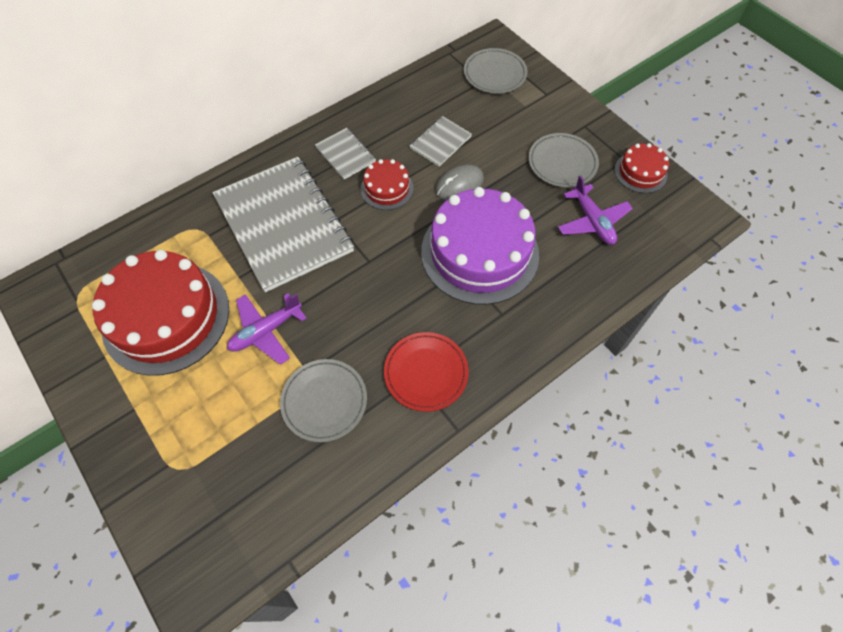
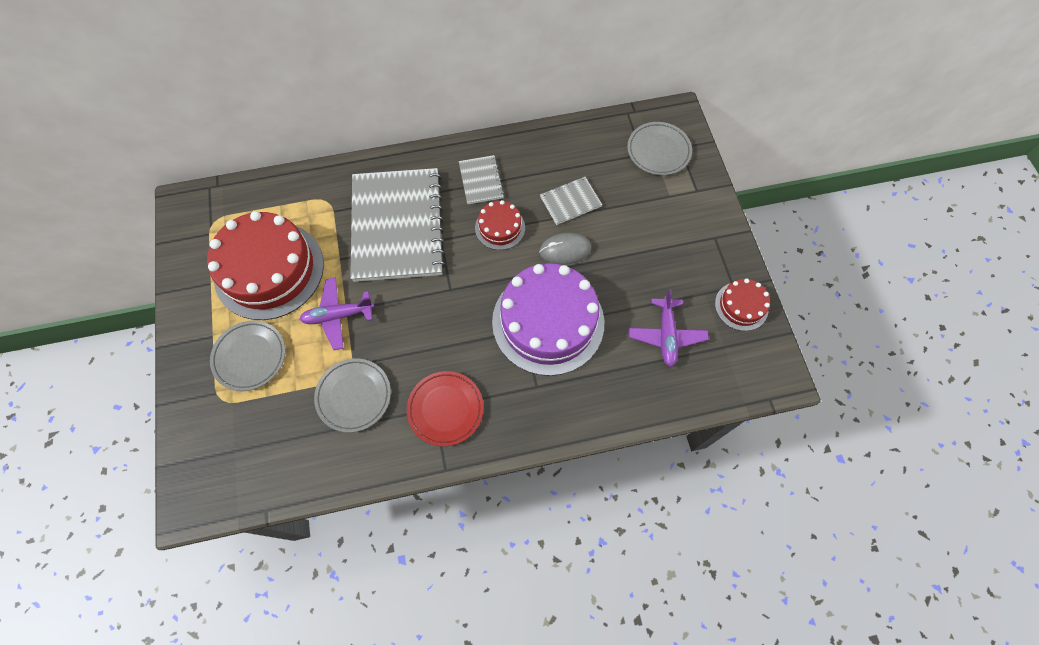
camera: 25 degrees right, 5 degrees up
grey plate [528,133,599,188] -> grey plate moved to [210,321,285,391]

